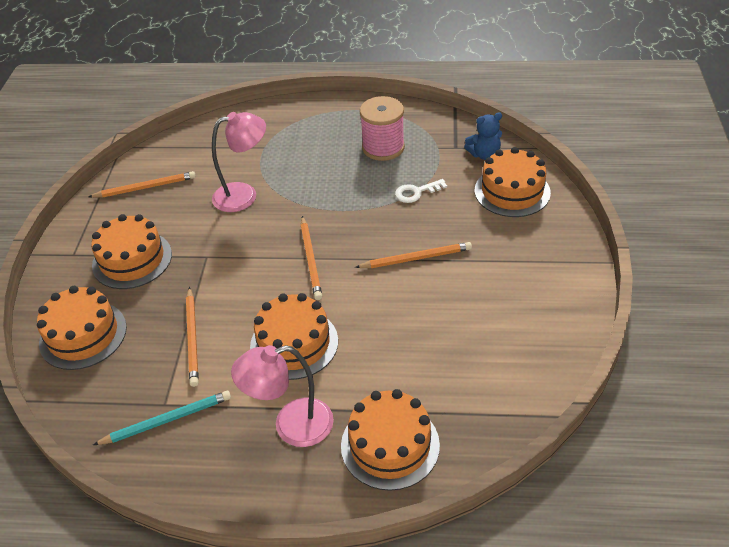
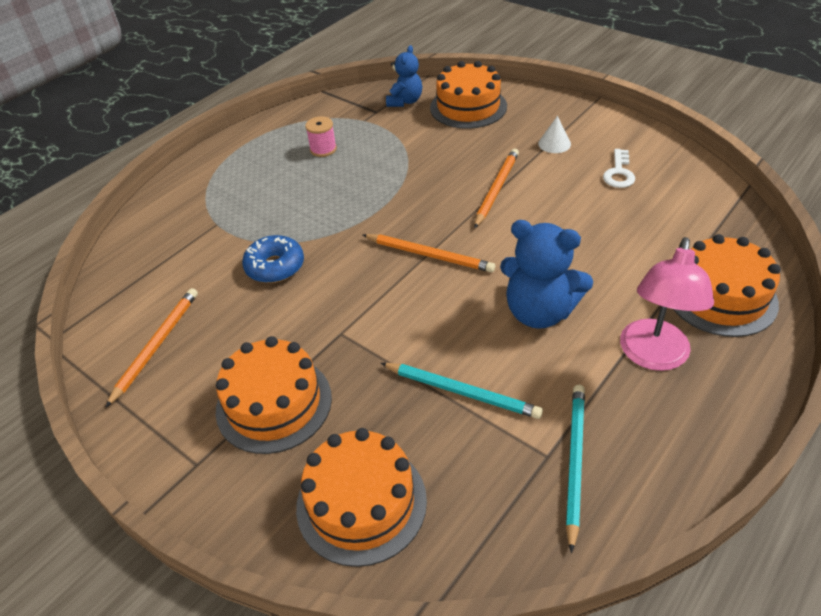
camera: 55 degrees left, 0 degrees up
orange pencil [186,287,199,387] -> turquoise pencil [381,363,543,419]
pink lamp [212,112,266,212] -> blue donut [242,235,304,283]
orange cake [250,293,338,380] -> blue teddy bear [500,220,593,329]
pink spool [360,96,405,161] -> pink spool [305,116,337,157], size x0.54
white key [395,179,447,203] -> white key moved to [603,149,635,188]
none -> white cone [538,116,571,153]

